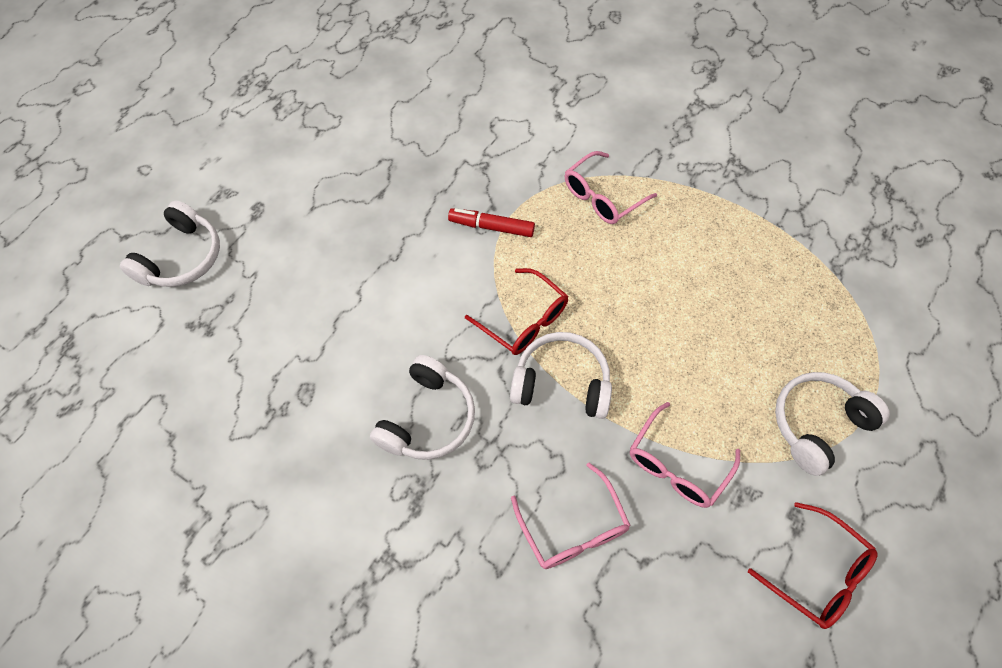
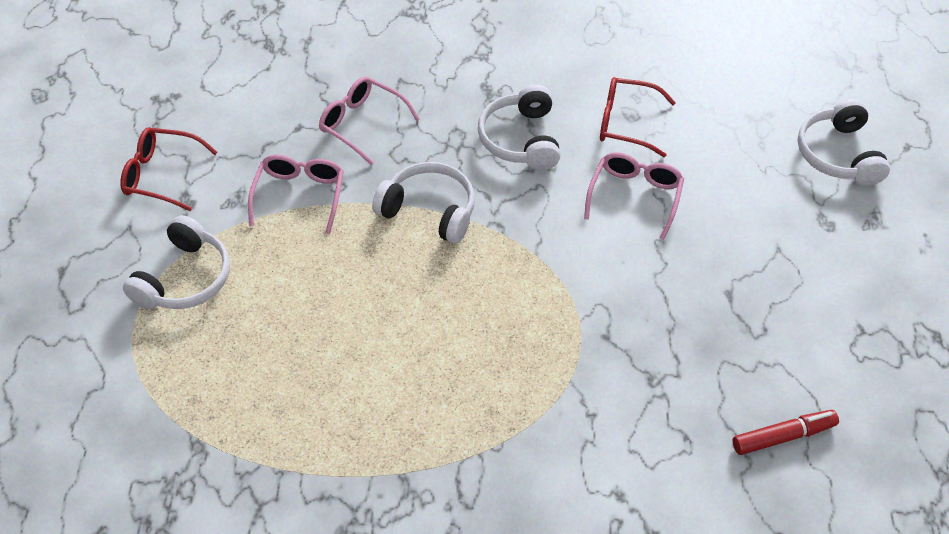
camera: 150 degrees right, 10 degrees down
red marker [448,208,535,237] -> red marker moved to [733,410,839,455]
red glasses [465,268,568,355] -> red glasses moved to [600,77,676,157]
white headphones [510,332,612,419] -> white headphones turned 135 degrees counterclockwise [372,162,475,244]
pink glasses [565,151,657,224] -> pink glasses moved to [584,152,684,240]

